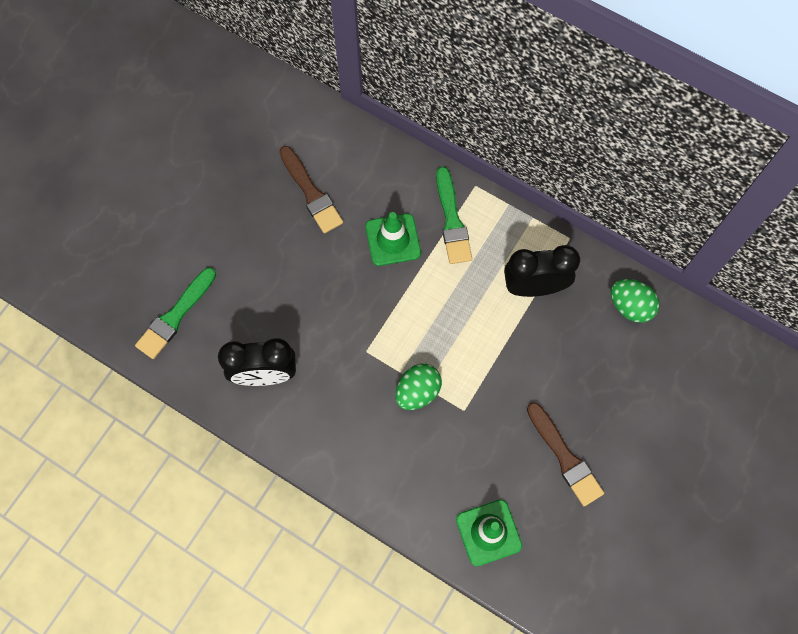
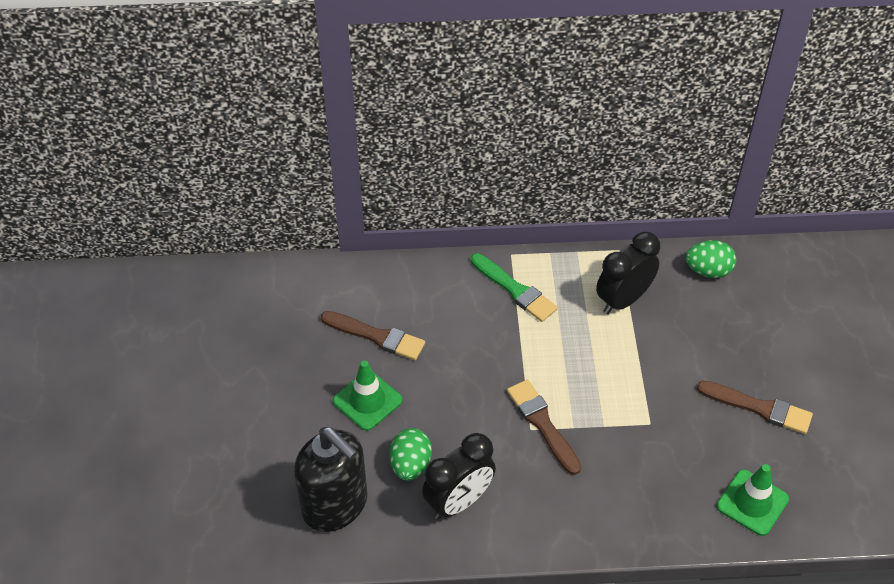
camera: 35 degrees left, 20 degrees down
green brush [135,267,216,359] -> black soap dispenser [294,427,367,532]
green traffic cone [366,212,421,266] -> green traffic cone moved to [333,360,403,431]
green egg [395,364,442,410] -> green egg moved to [390,428,432,481]
none -> brown brush [507,380,581,475]

